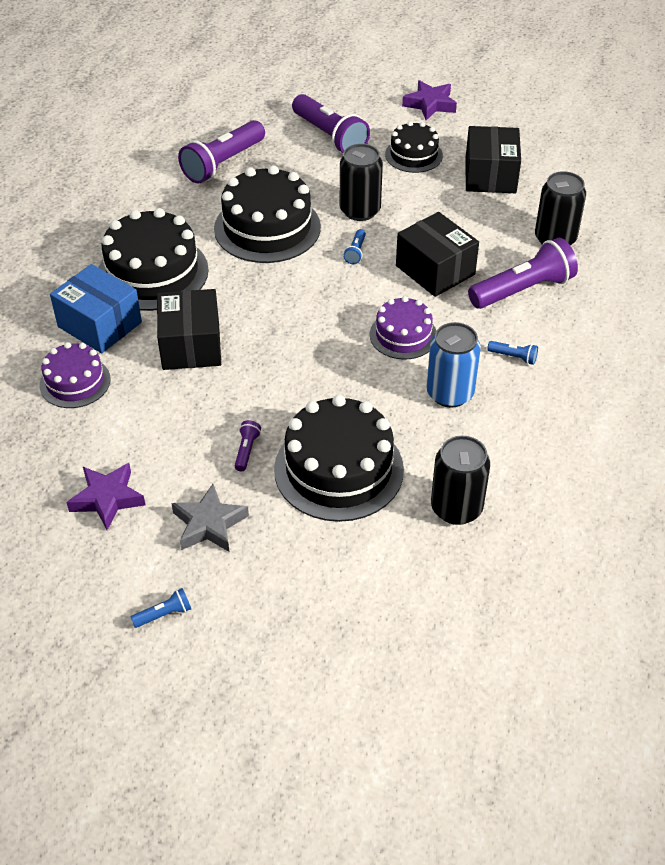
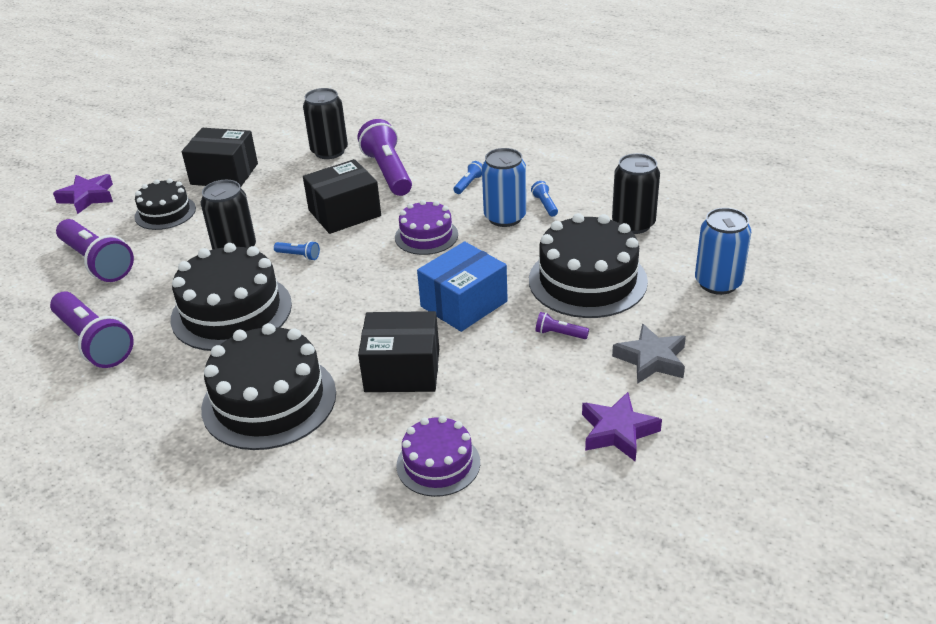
camera: 80 degrees left, 10 degrees down
blue box [50,264,142,353] -> blue box moved to [417,241,508,332]
blue flashlight [131,588,191,628] -> blue flashlight moved to [531,181,558,216]
purple flashlight [292,94,370,154] -> purple flashlight turned 75 degrees clockwise [56,219,134,282]
none -> blue can [695,208,751,295]

